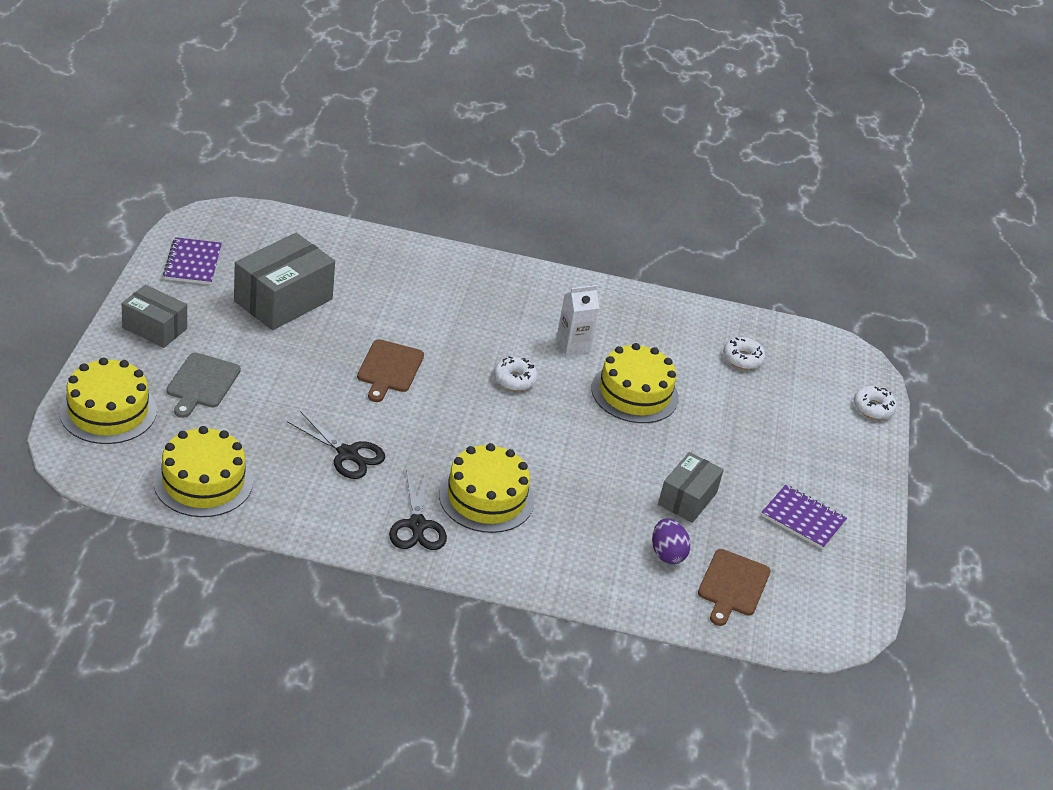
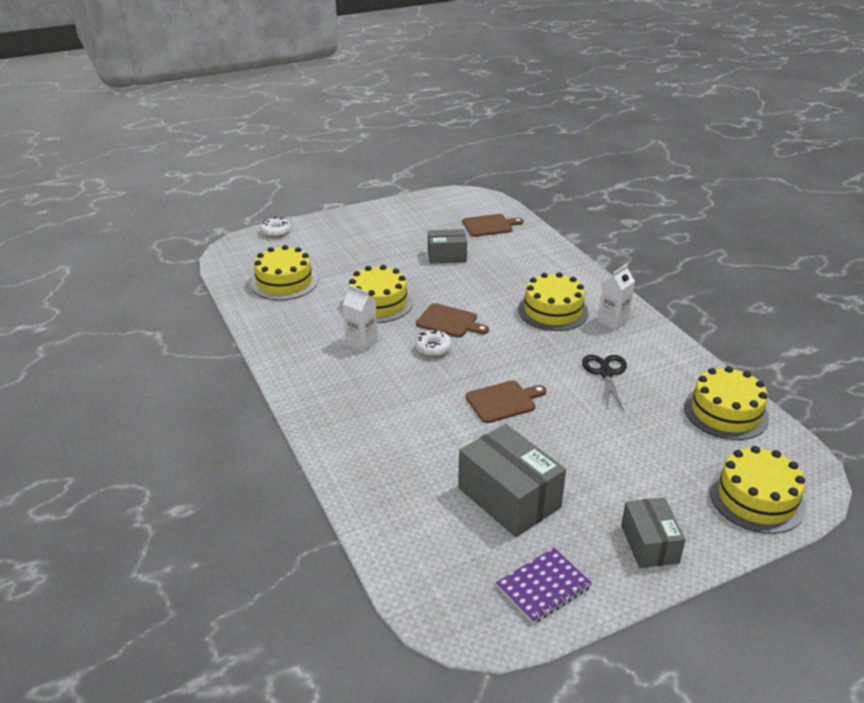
camera: 120 degrees left, 5 degrees down
grey cutting board [166,352,241,418] -> none
grey box [234,233,335,330] -> grey box turned 45 degrees clockwise [458,424,566,537]
black scissors [389,470,447,550] -> white carton [598,264,635,330]
purple egg [652,518,691,564] -> none
white donut [723,337,766,369] -> yellow cake [251,245,318,300]
purple notebook [761,485,847,549] -> none
none -> brown cutting board [416,303,489,338]

